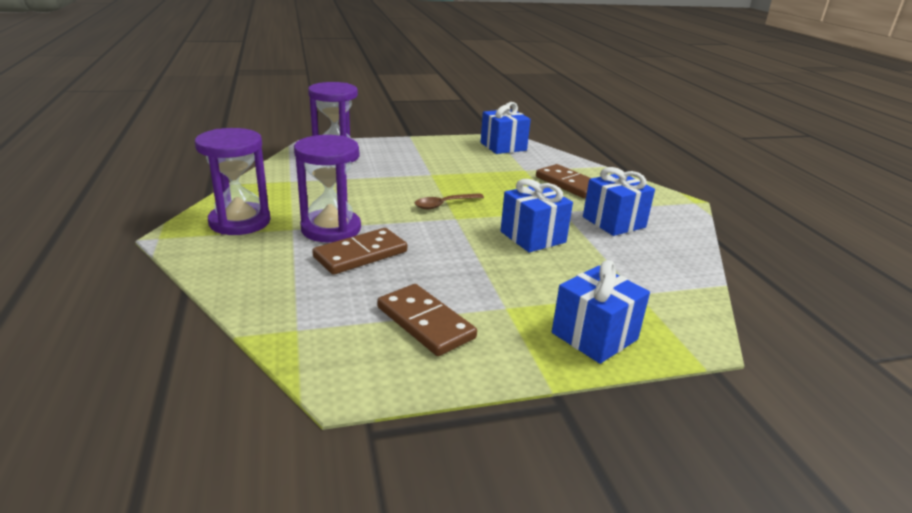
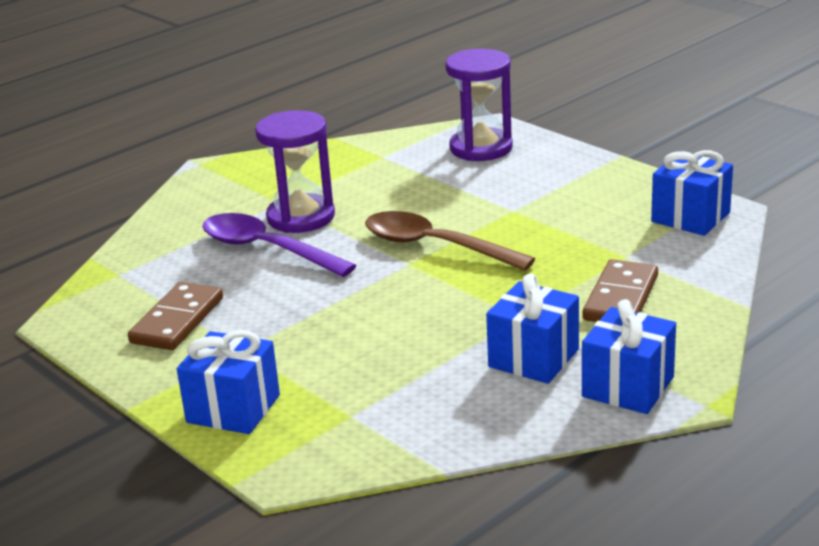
camera: 65 degrees right, 0 degrees up
purple hourglass [195,128,271,235] -> none
brown domino [312,228,407,275] -> purple spoon [202,213,356,277]
brown spoon [415,193,484,209] -> brown spoon [365,211,535,271], size x1.80
blue gift [500,179,573,252] -> blue gift moved to [582,299,676,414]

